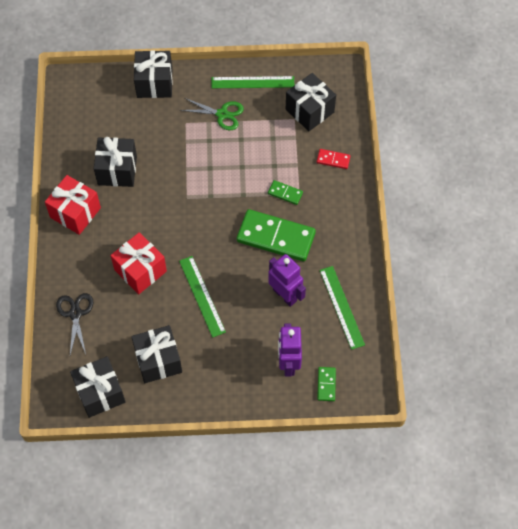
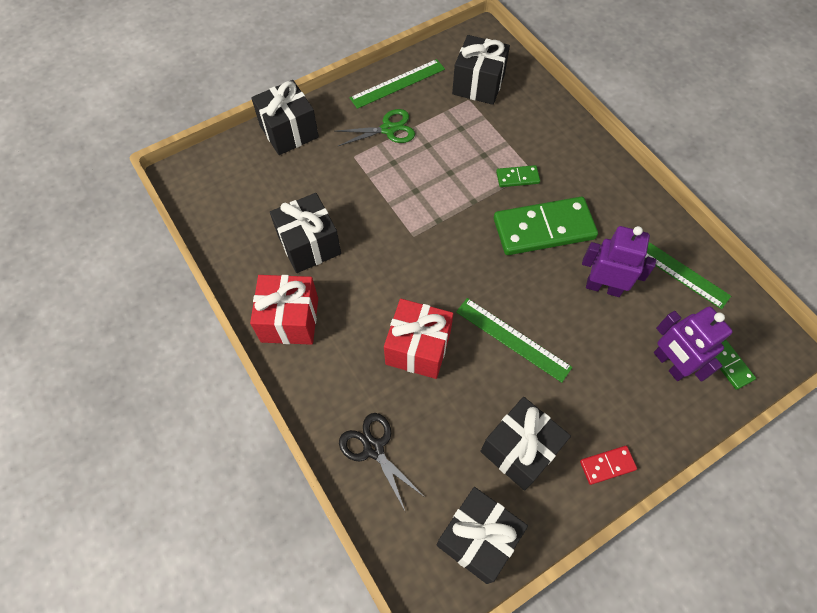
camera: 30 degrees left, 0 degrees up
red domino [317,149,350,169] -> red domino moved to [580,446,637,485]

